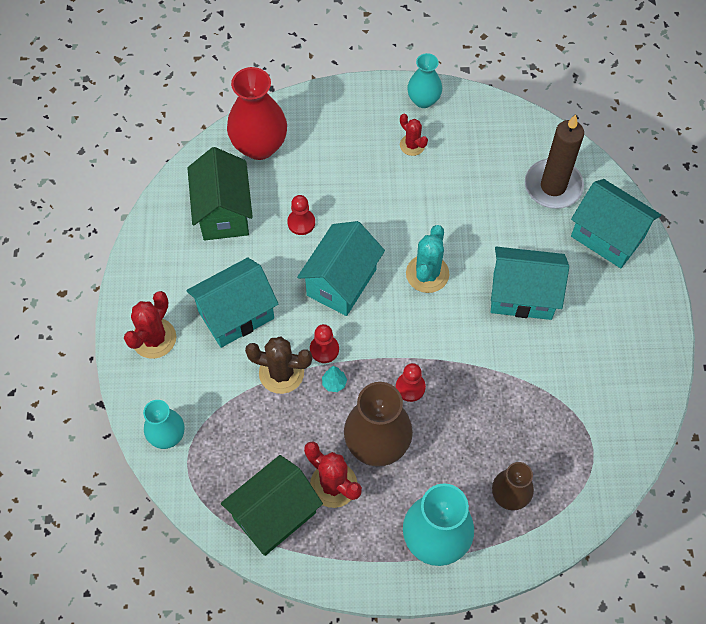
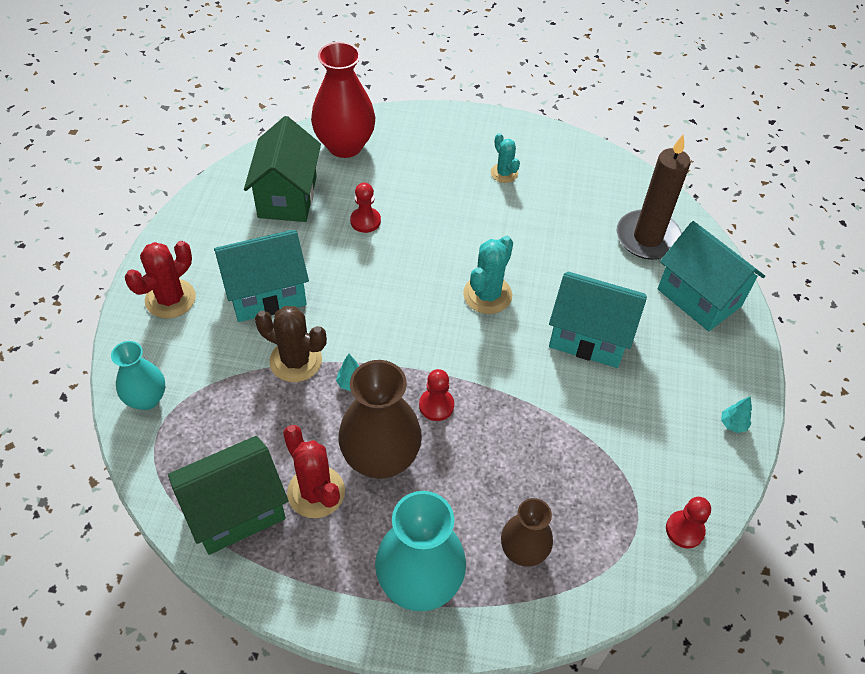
camera: 10 degrees right, 10 degrees down
turquoise house [297,221,385,316] -> none
red pawn [310,324,339,363] -> red pawn moved to [666,497,711,548]
red cactus [400,114,428,156] -> turquoise cactus [491,133,520,183]
turquoise vase [407,53,442,108] -> none
none -> turquoise tree [721,396,752,433]

